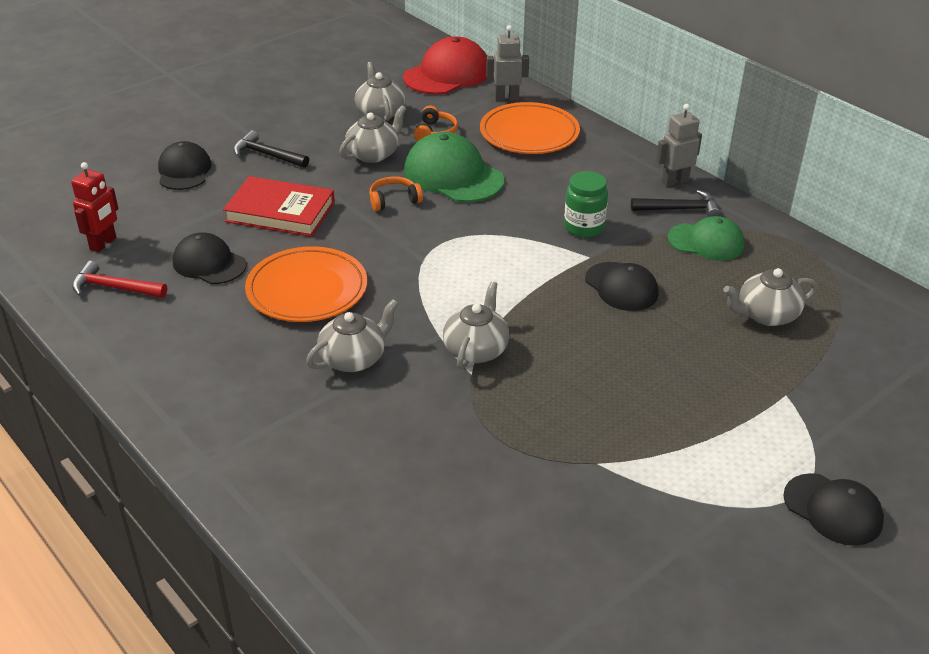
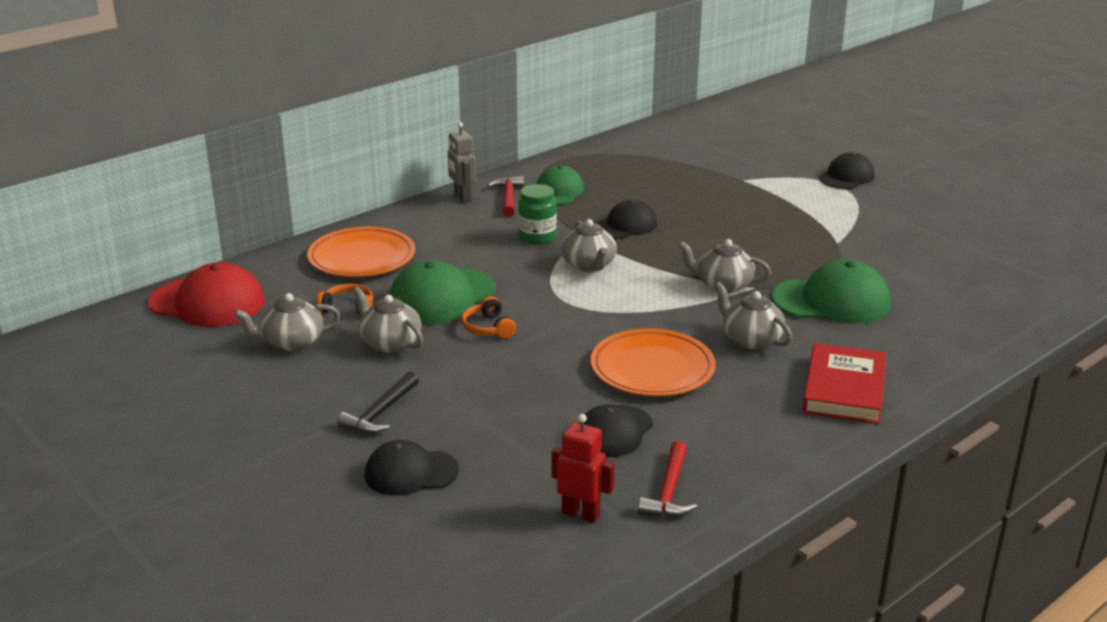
camera: 90 degrees left, 10 degrees down
red book [223,176,335,237] -> red book moved to [802,343,886,424]
red cap [403,36,487,95] -> red cap turned 150 degrees clockwise [148,262,265,327]
grey robot [486,25,529,101] -> none
black hammer [631,190,721,217] -> red hammer [487,176,524,217]
grey teapot [724,268,818,326] -> grey teapot moved to [561,219,617,272]
none -> green cap [772,259,890,324]

